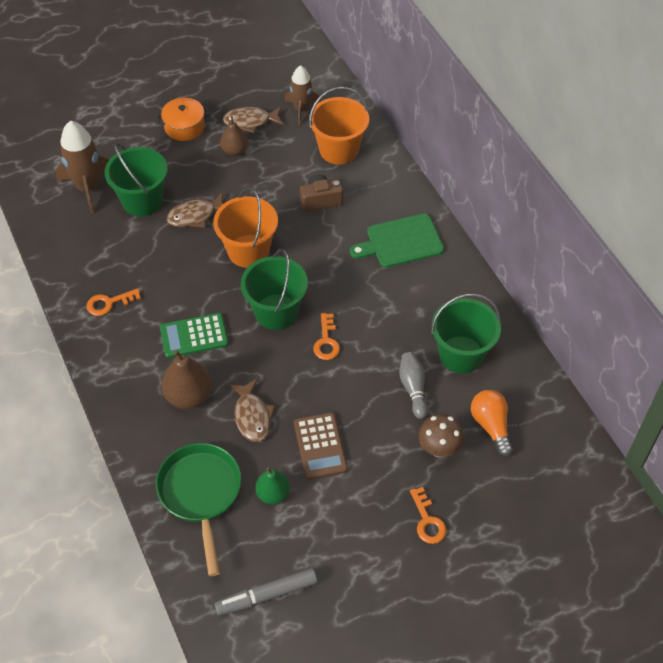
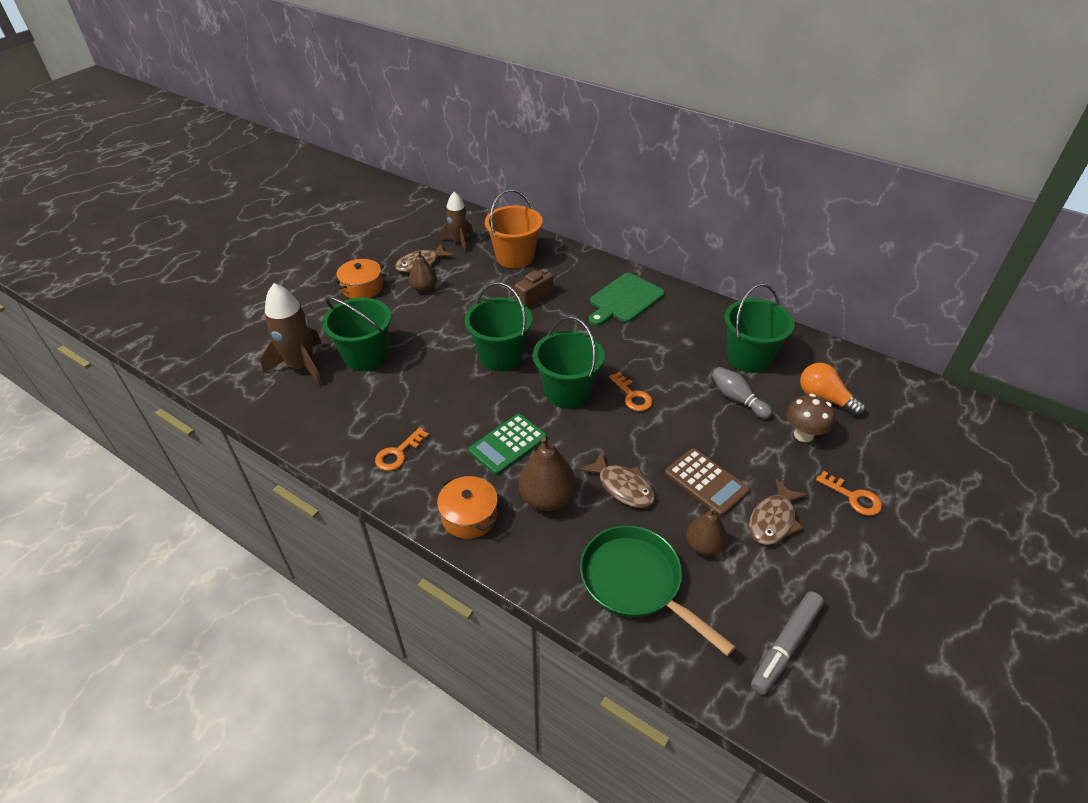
camera: 30 degrees left, 10 degrees down
brown fish [166,192,224,228] -> brown fish moved to [749,479,808,545]
orange bucket [213,187,278,268] -> green bucket [465,282,533,371]
green pear [255,467,290,504] -> brown pear [686,508,727,556]
none -> orange pot [437,476,498,539]

